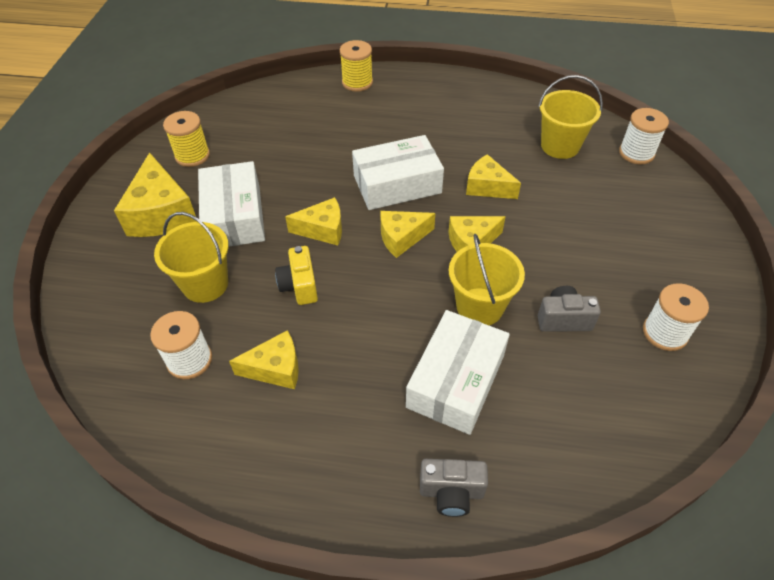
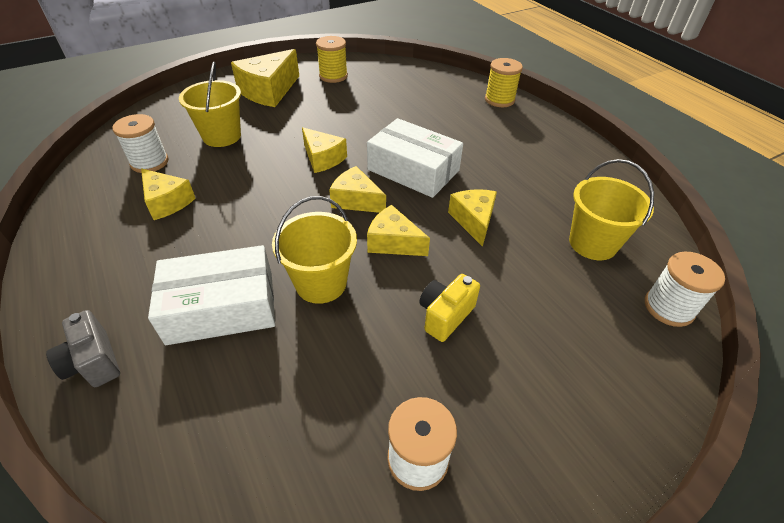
camera: 50 degrees right, 5 degrees down
white box [198,161,265,247] -> none
yellow camera [275,246,318,305] -> yellow camera moved to [419,274,480,342]
grey camera [538,286,601,332] -> none

